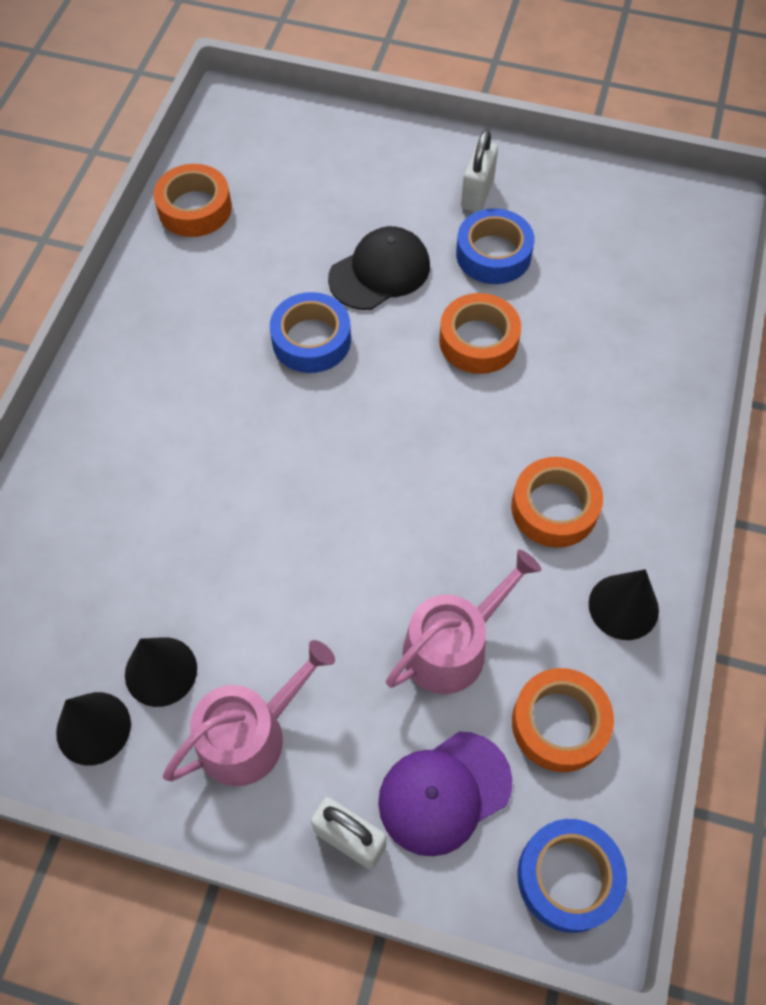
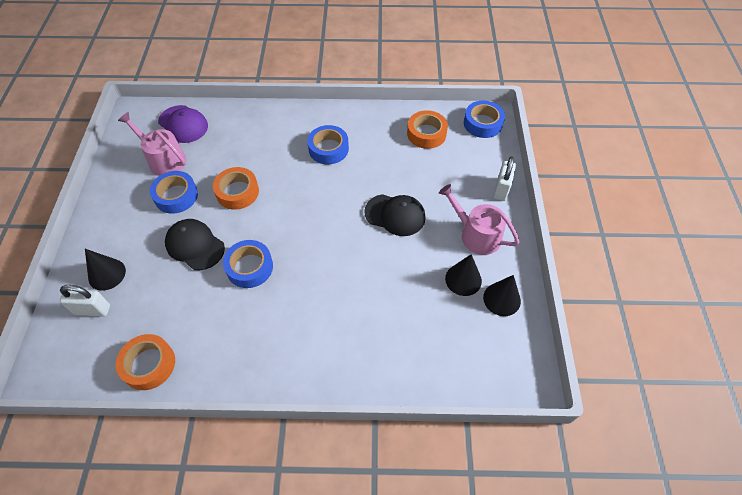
camera: 105 degrees left, 5 degrees down
purple cap [378,731,513,857] -> purple cap moved to [158,105,208,143]
pink watering can [386,550,542,694] -> pink watering can moved to [118,112,186,176]
white padlock [461,130,498,212] -> white padlock moved to [60,285,110,317]
orange tape [511,457,603,548] -> blue tape [307,125,349,164]
black cone [589,569,659,640] -> black cone moved to [85,249,126,291]
none -> black cap [364,194,426,236]

